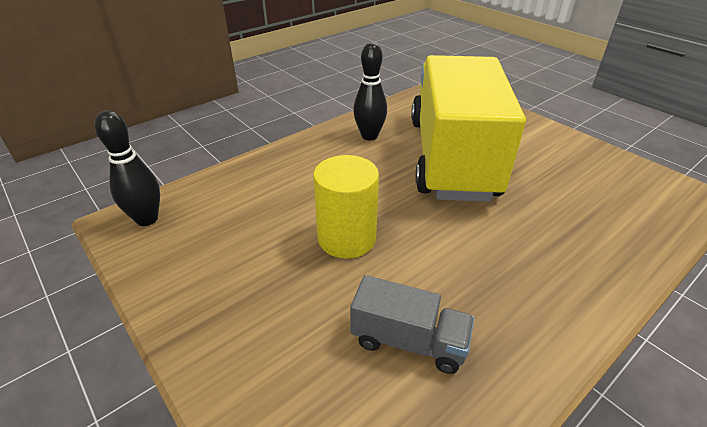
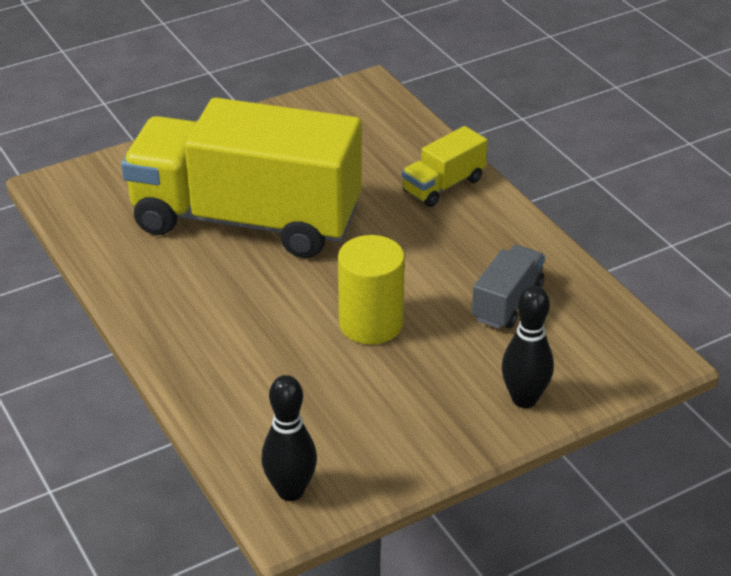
camera: 80 degrees left, 0 degrees up
black bowling pin [353,42,387,140] -> black bowling pin moved to [502,286,554,408]
none -> yellow truck [402,126,487,207]

